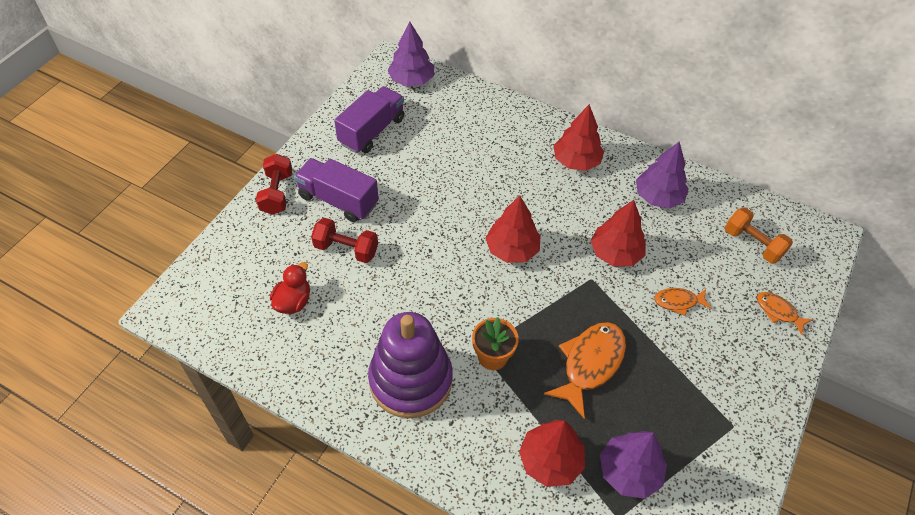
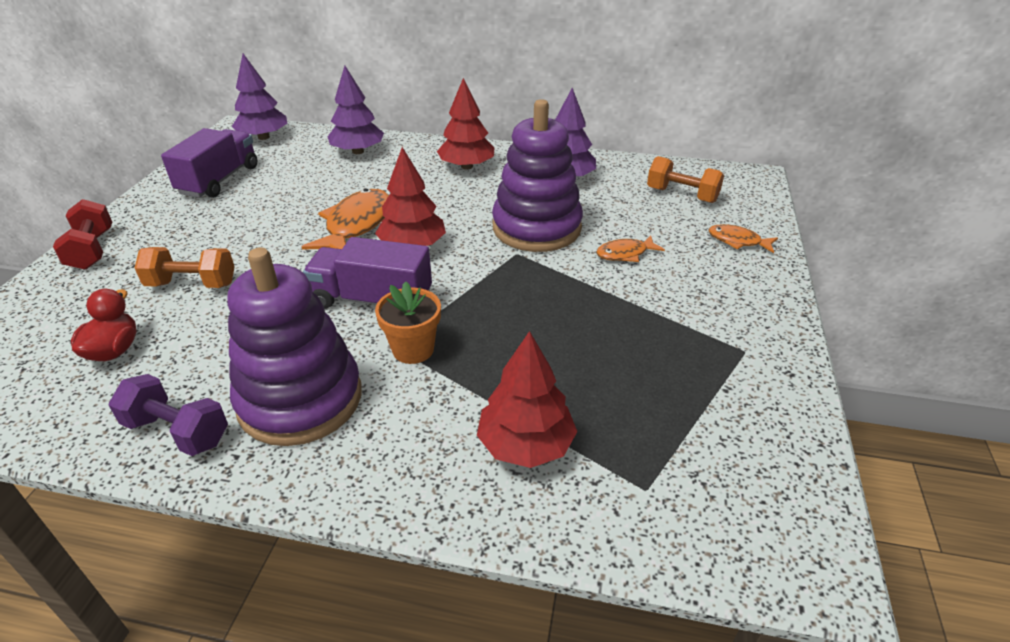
camera: 15 degrees left, 15 degrees down
purple truck [294,158,379,222] -> purple truck moved to [303,237,432,308]
red dumbbell [311,218,378,263] -> orange dumbbell [135,247,235,288]
orange fish [544,322,626,418] -> orange fish moved to [302,188,389,250]
red tree [591,200,646,266] -> purple stacking toy [492,99,583,252]
purple tree [600,431,667,499] -> purple tree moved to [328,65,384,154]
none -> purple dumbbell [109,374,228,456]

